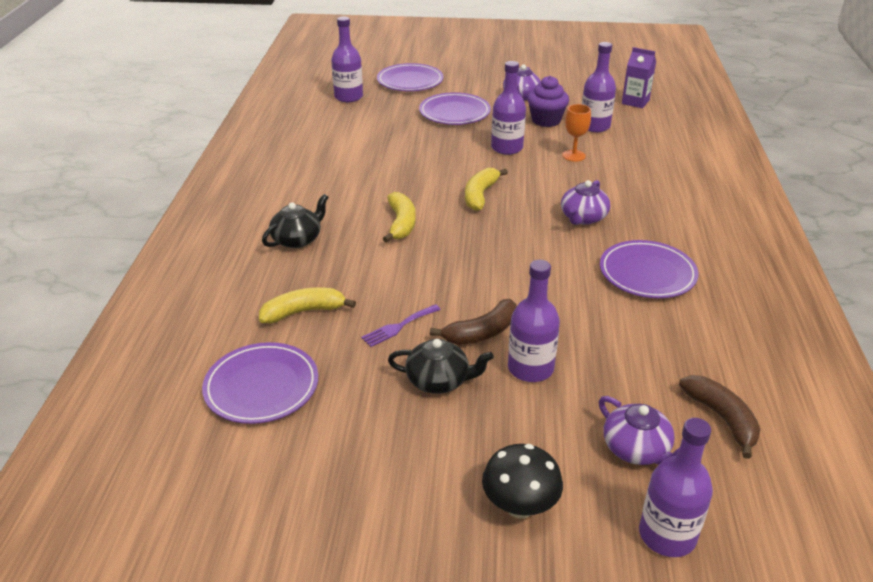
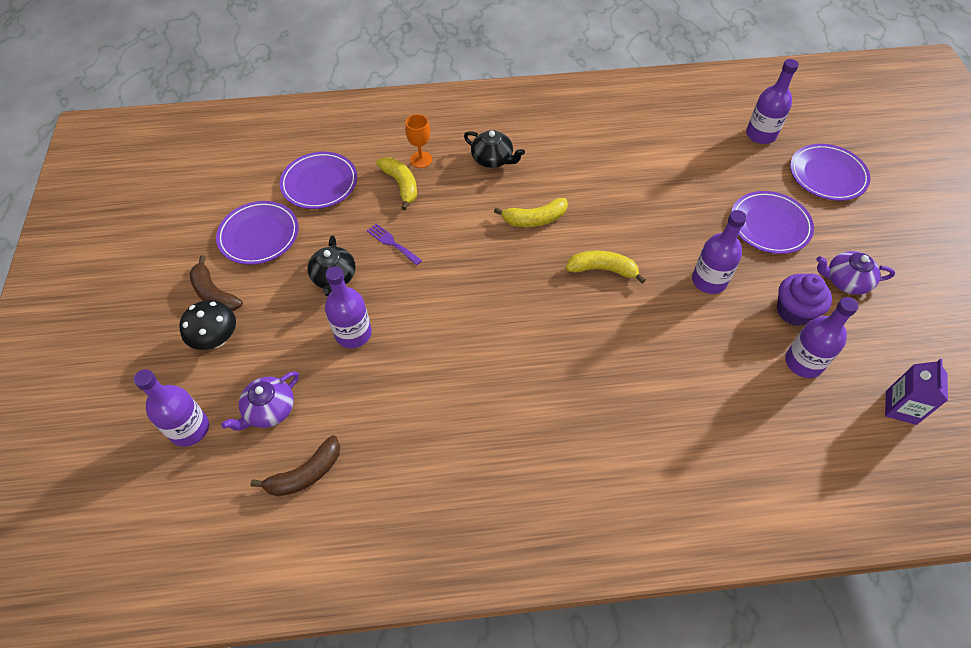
camera: 80 degrees right, 20 degrees up
brown banana [430,299,517,345] -> brown banana moved to [189,255,243,311]
purple teapot [561,180,610,225] -> none
orange goblet [562,104,591,162] -> orange goblet moved to [405,114,432,168]
purple plate [600,240,699,298] -> purple plate moved to [216,201,299,265]

